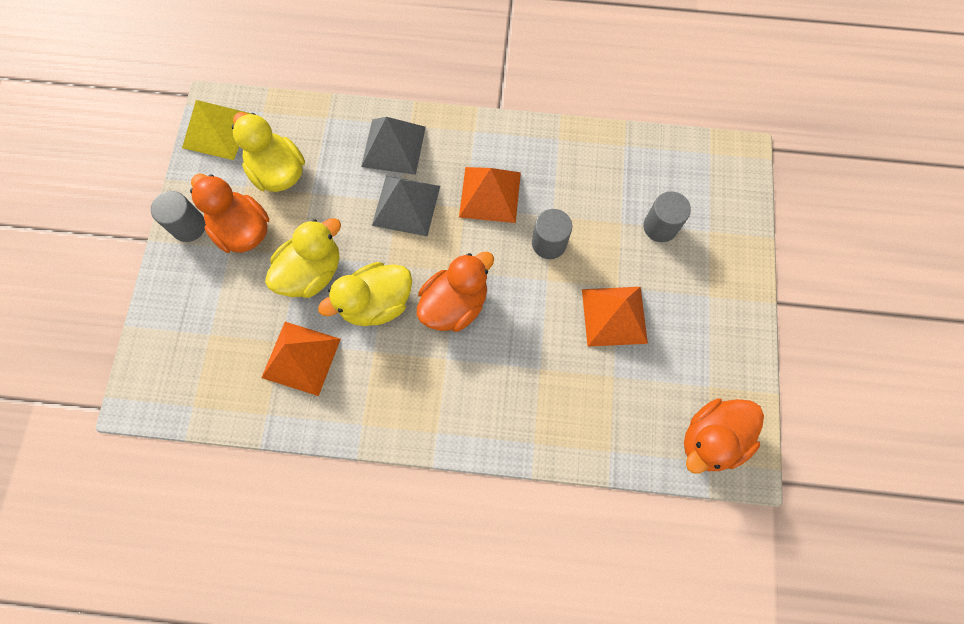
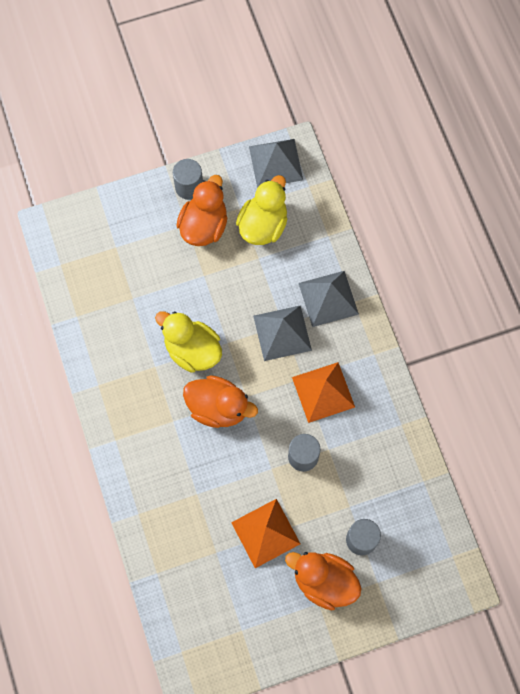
camera: 65 degrees right, 0 degrees up
yellow pyramid [182,100,251,160] -> grey pyramid [249,139,303,188]
orange pyramid [261,322,341,396] -> none
yellow duck [265,218,341,298] -> none
orange duck [684,398,764,474] -> orange duck moved to [285,552,361,610]

